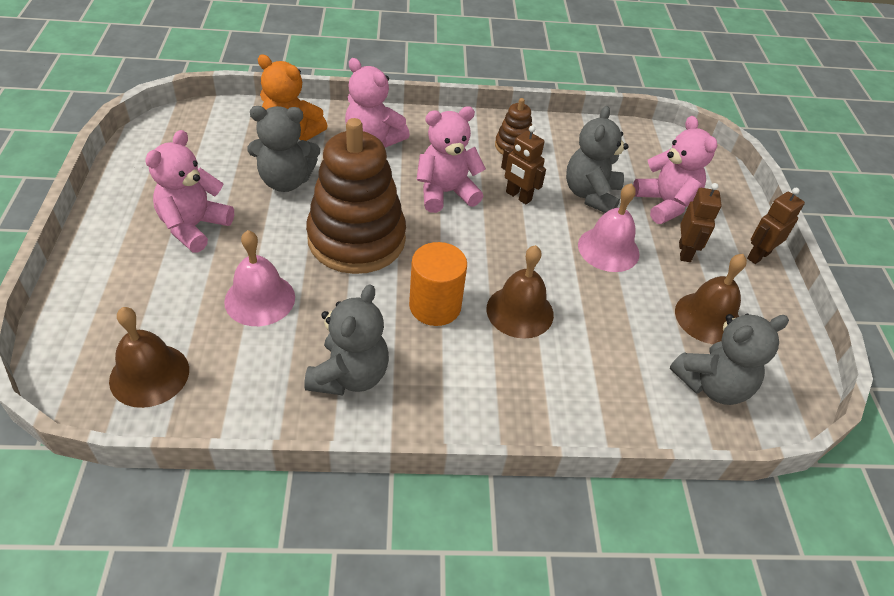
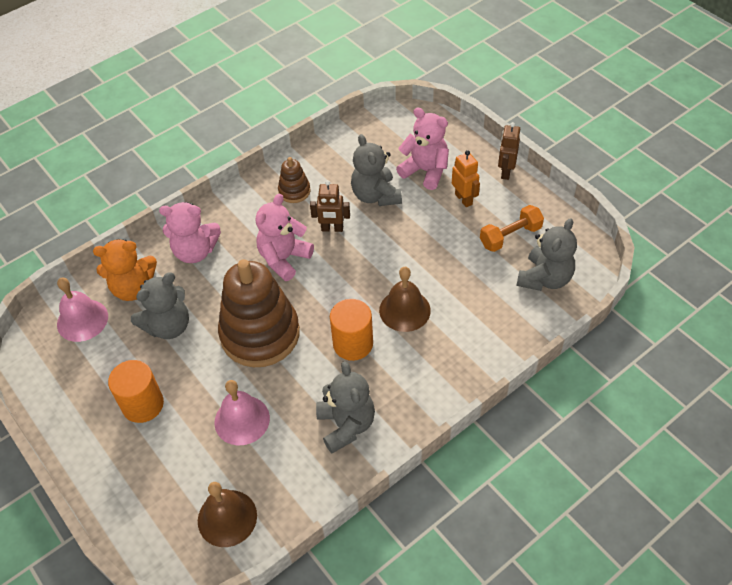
camera: 30 degrees left, 5 degrees up
pink teddy bear [145,130,234,253] -> orange cylinder [108,360,164,423]
pink bell [578,183,640,272] -> pink bell moved to [57,278,108,342]
brown bell [675,254,747,344] -> orange dumbbell [480,205,544,252]
brown robot [679,183,721,262] -> orange robot [452,150,480,207]

